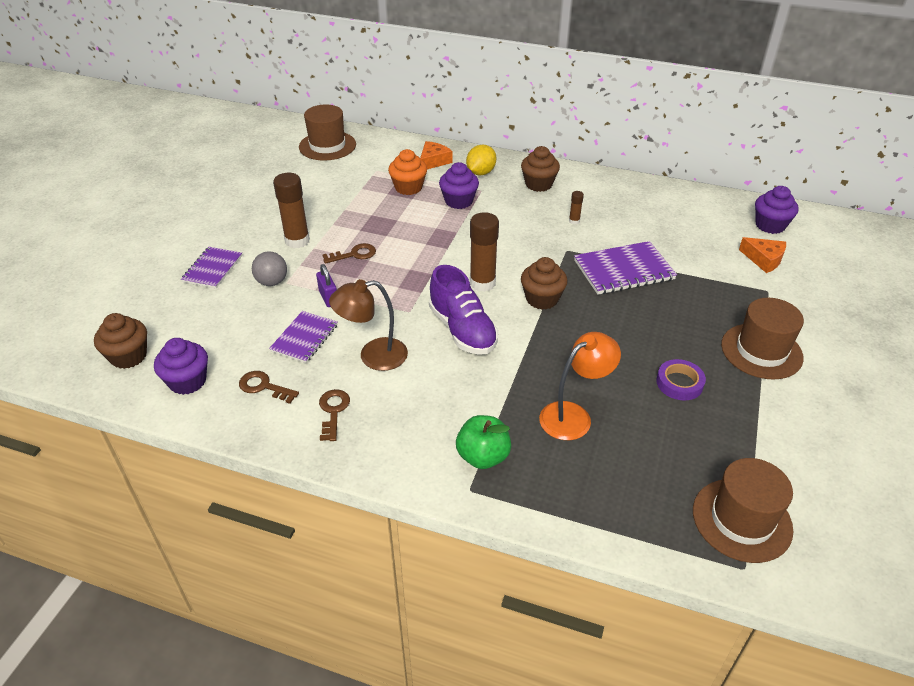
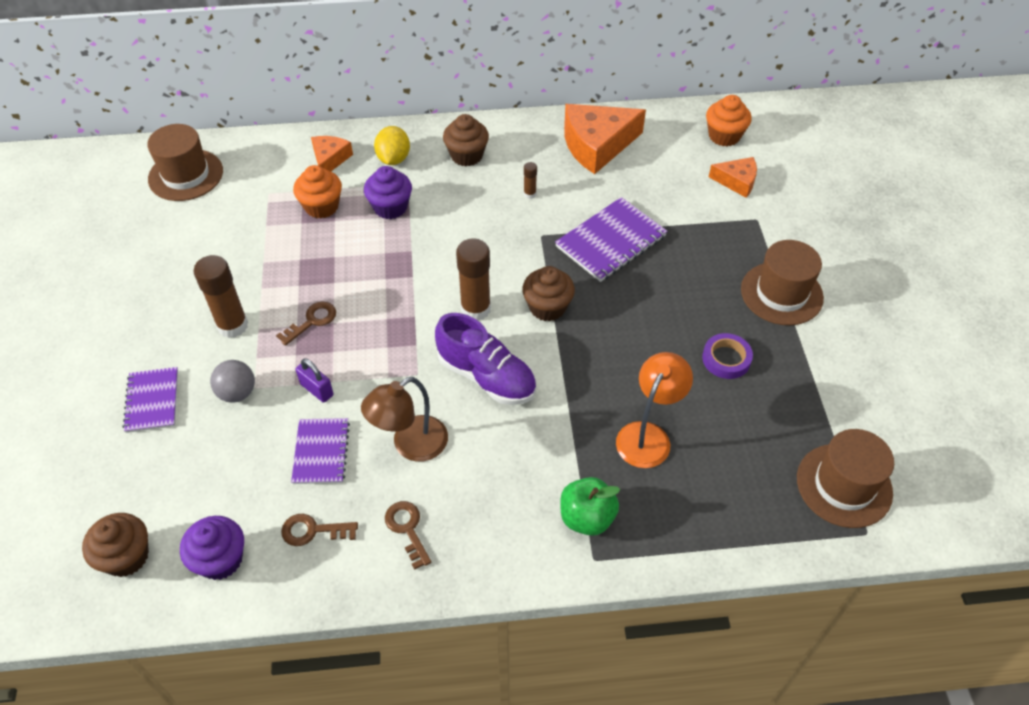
camera: 25 degrees left, 10 degrees up
purple cupcake [755,186,799,234] -> orange cupcake [706,95,752,146]
none -> orange cheese [564,104,646,174]

